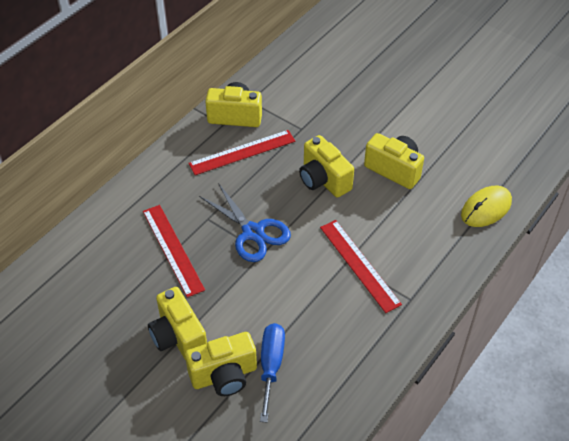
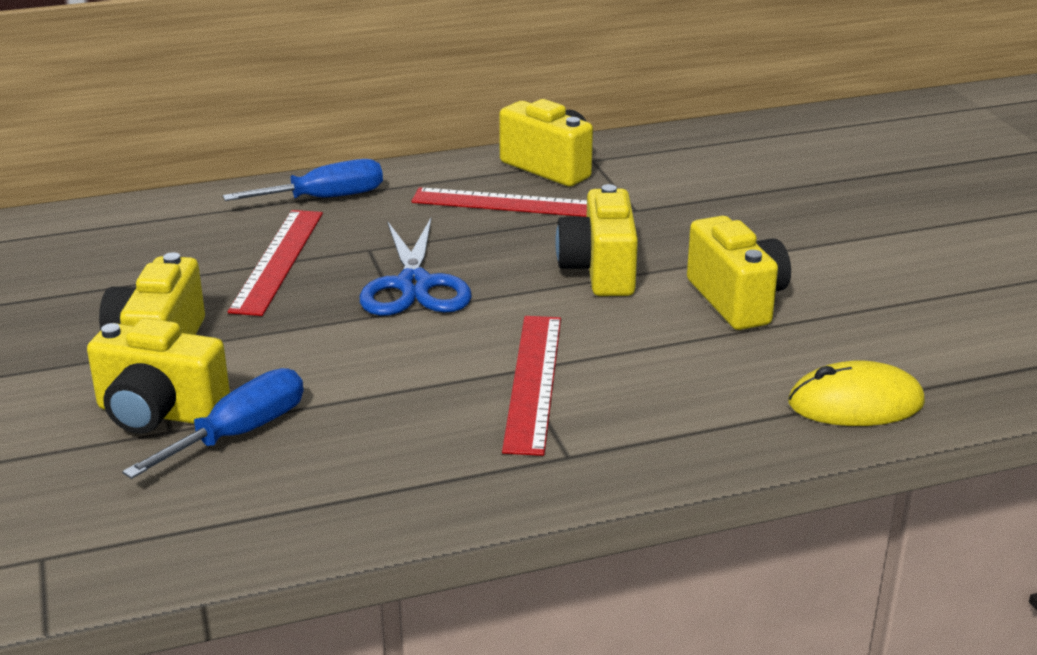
camera: 35 degrees right, 20 degrees down
none -> blue screwdriver [223,159,383,201]

